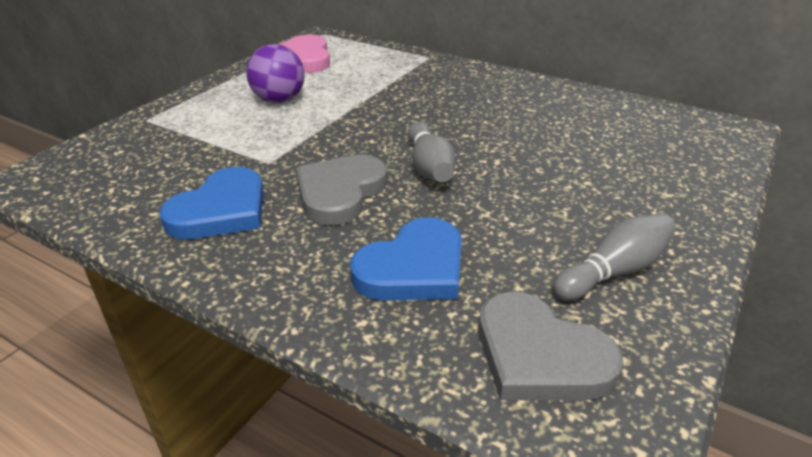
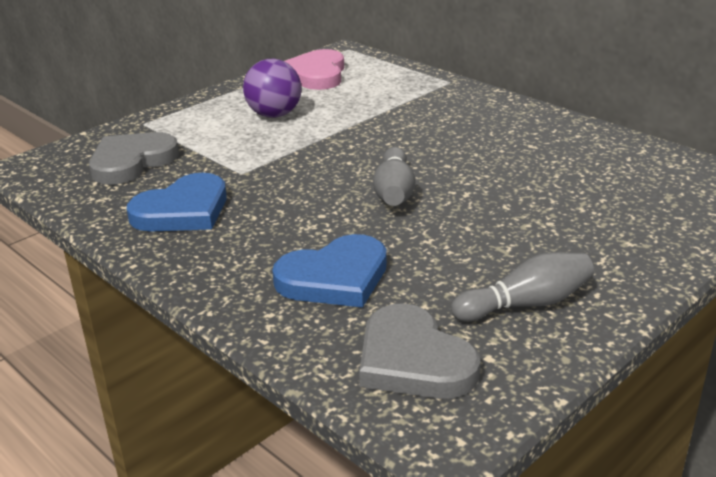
camera: 15 degrees right, 5 degrees down
grey heart [296,155,388,225] -> grey heart moved to [89,132,179,185]

